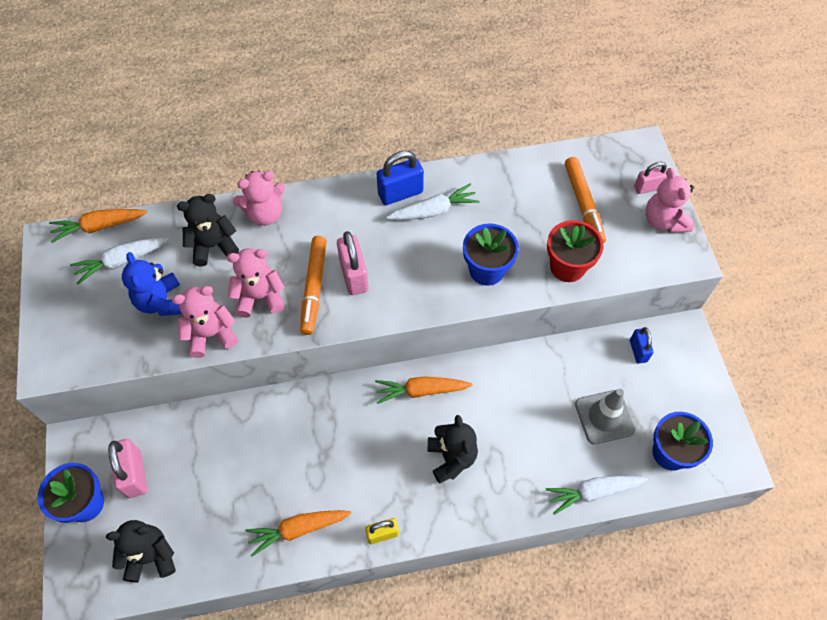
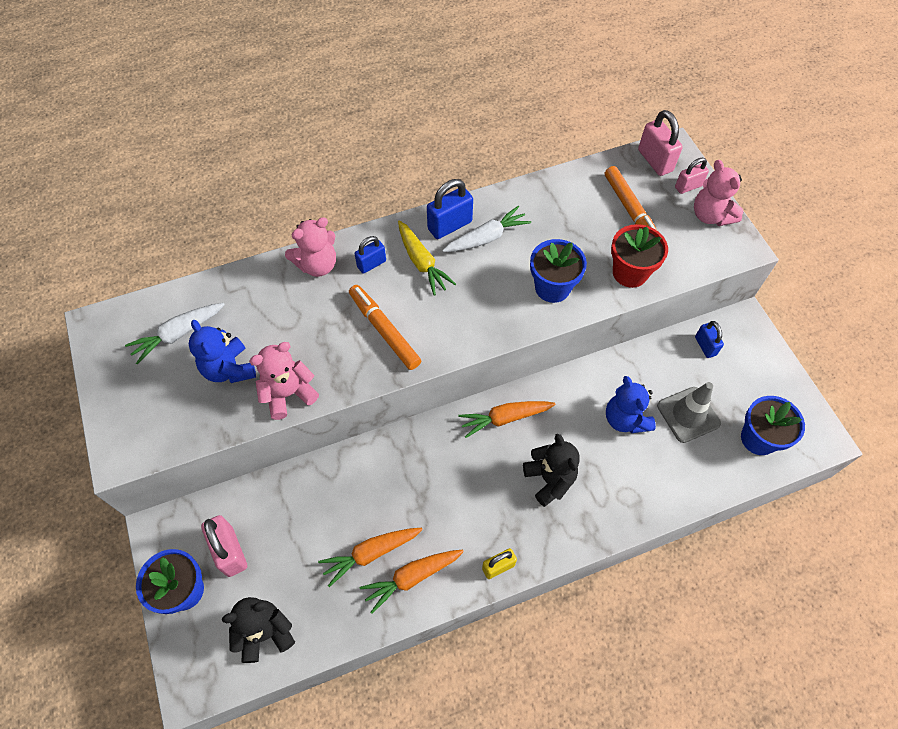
camera: 10 degrees left, 0 degrees up
orange carrot [49,209,147,243] -> orange carrot moved to [318,528,423,587]
black teddy bear [177,194,239,267] -> none
pink teddy bear [227,248,285,318] -> none
orange marker [300,236,327,335] -> orange marker turned 150 degrees clockwise [349,285,421,370]
pink padlock [337,231,369,295] -> pink padlock moved to [638,110,683,176]
white carrot [546,476,648,515] -> none
none -> blue padlock [355,236,386,274]
none -> yellow carrot [398,221,456,296]
none -> blue teddy bear [606,376,656,433]

